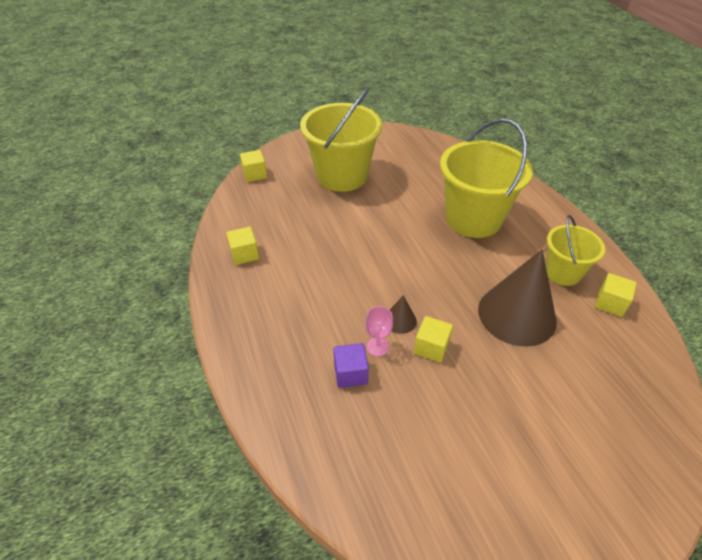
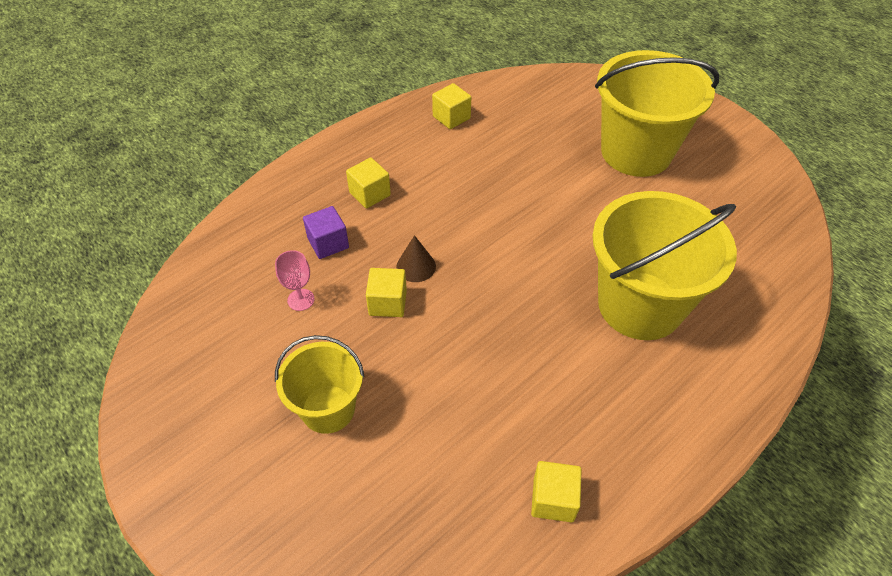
camera: 70 degrees right, 5 degrees up
yellow cube [240,150,267,182] -> yellow cube moved to [346,158,391,208]
pink goblet [365,306,393,356] -> pink goblet moved to [275,250,315,311]
brown cone [478,250,557,347] -> none
yellow bucket [545,215,605,286] -> yellow bucket moved to [275,335,365,434]

